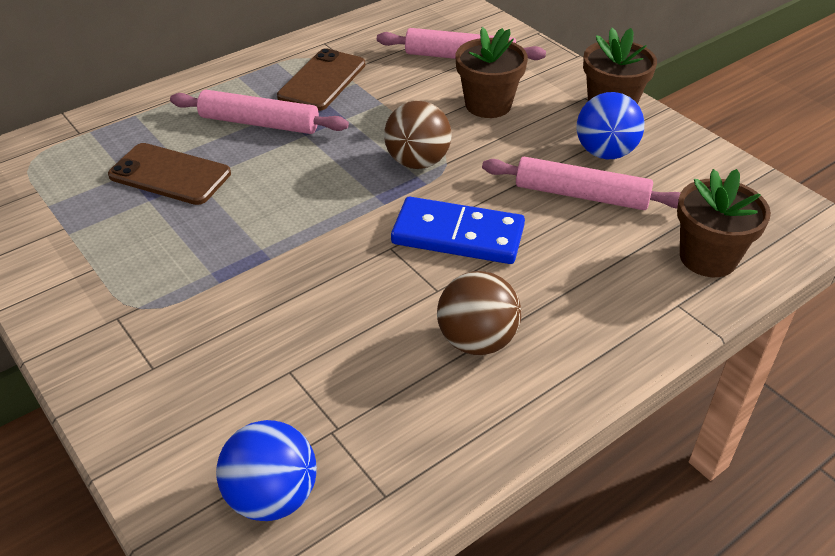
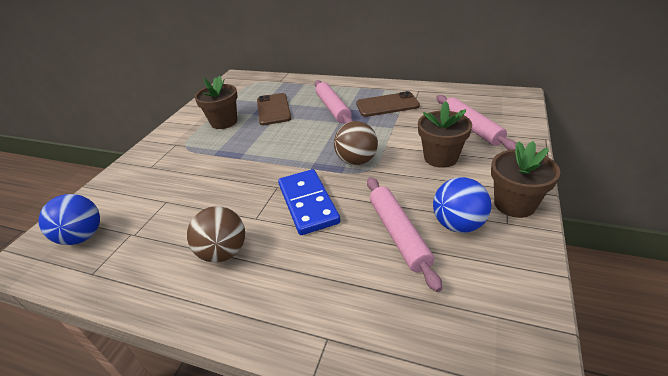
camera: 60 degrees right, 5 degrees down
brown flower pot [677,169,771,277] -> brown flower pot moved to [194,76,238,129]

